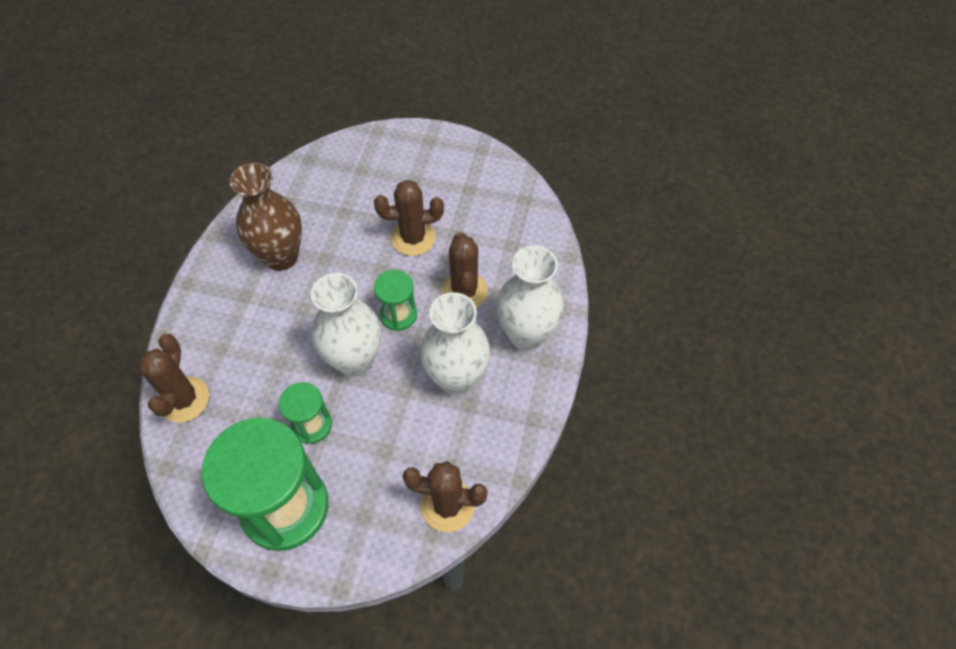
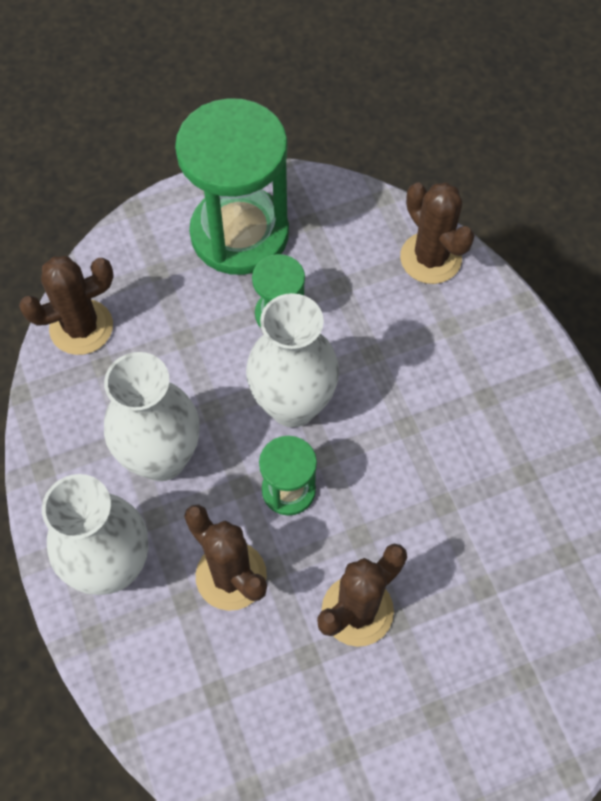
camera: 145 degrees right, 5 degrees up
brown vase [230,163,302,271] -> none

